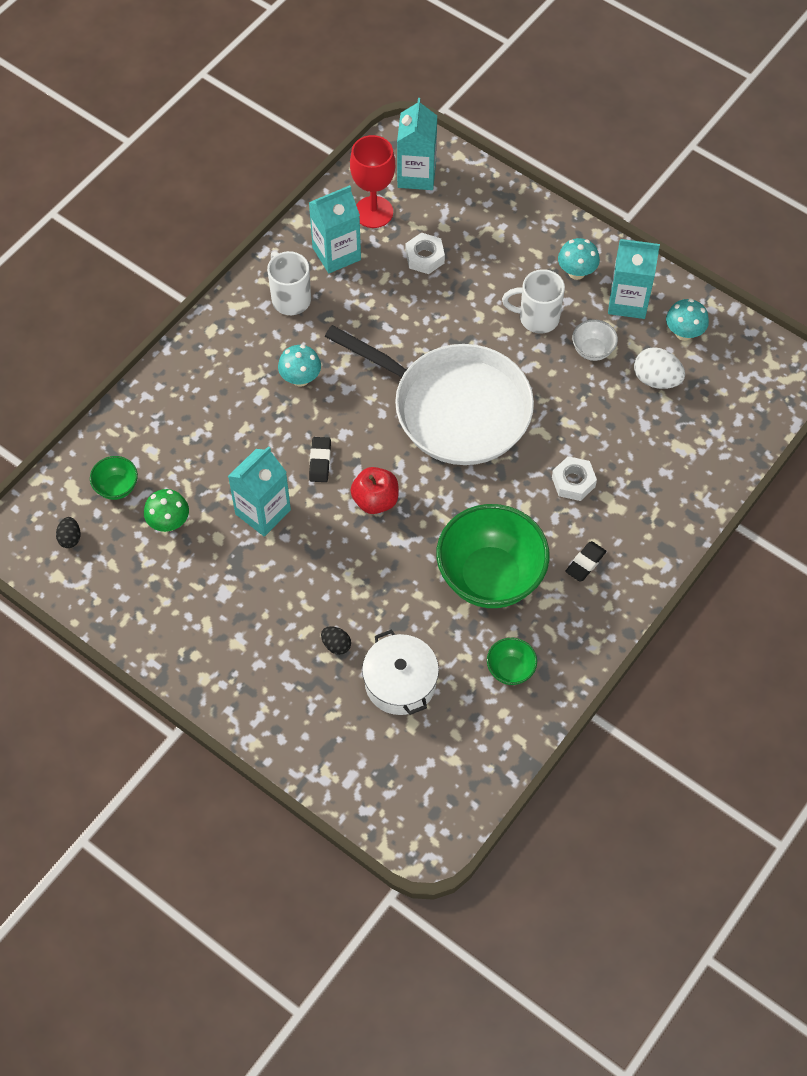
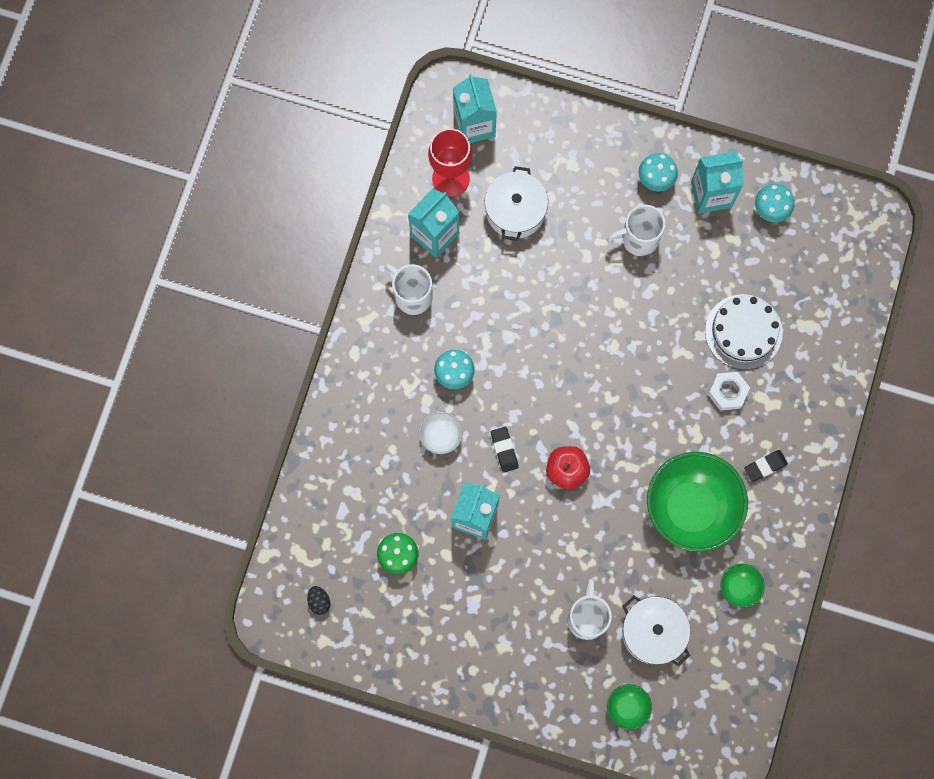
camera: 20 degrees left, 15 degrees up
green bowl [90,456,138,500] -> green bowl moved to [607,684,652,730]
black egg [321,626,351,655] -> white mug [568,579,612,640]
white pan [325,325,534,465] -> none
white nut [406,233,445,274] -> white pot [484,166,548,241]
black eraser [565,541,607,582] -> black eraser turned 45 degrees clockwise [744,450,788,482]
white bowl [572,319,618,361] -> white bowl moved to [419,411,463,454]
white egg [634,347,685,389] -> none
none -> white cake [705,294,783,370]

